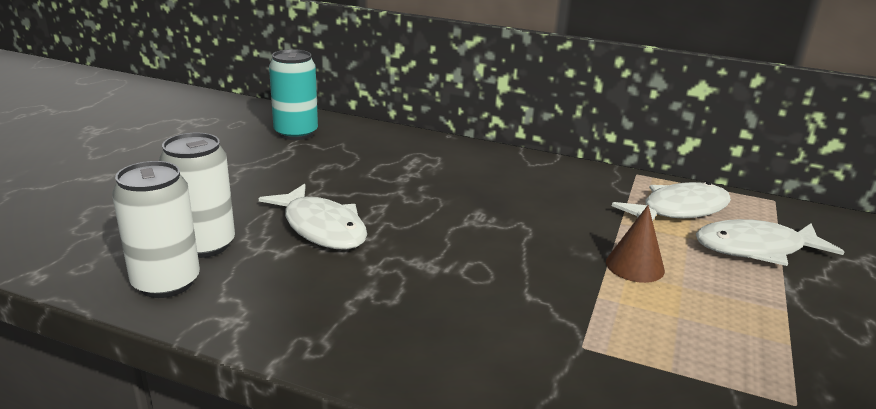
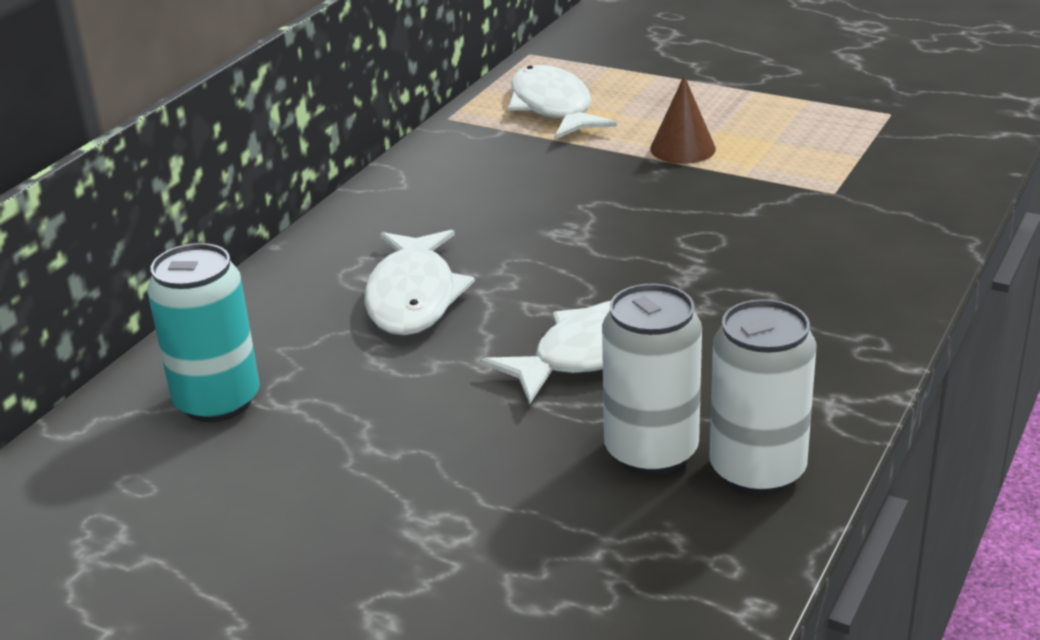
camera: 80 degrees left, 5 degrees up
white fish [696,219,844,266] -> white fish moved to [364,230,475,335]

